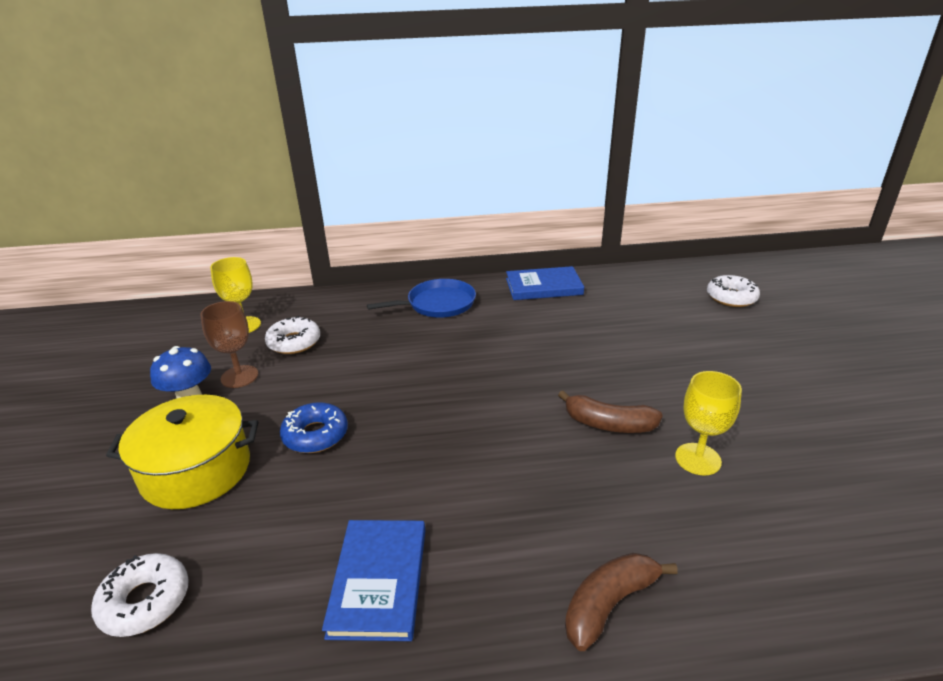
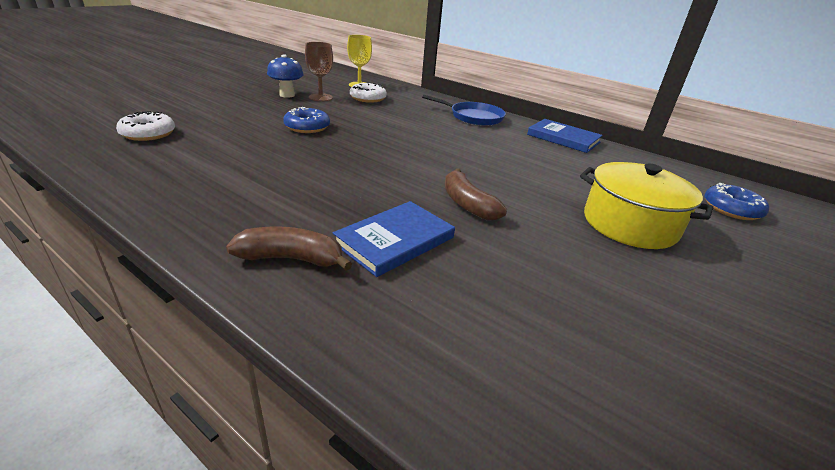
camera: 40 degrees right, 0 degrees up
yellow pot [106,395,258,509] -> yellow pot moved to [580,162,713,249]
blue book [322,520,425,641] -> blue book moved to [333,201,455,277]
yellow goblet [675,371,742,475] -> none
white donut [707,275,760,307] -> blue donut [705,183,769,220]

